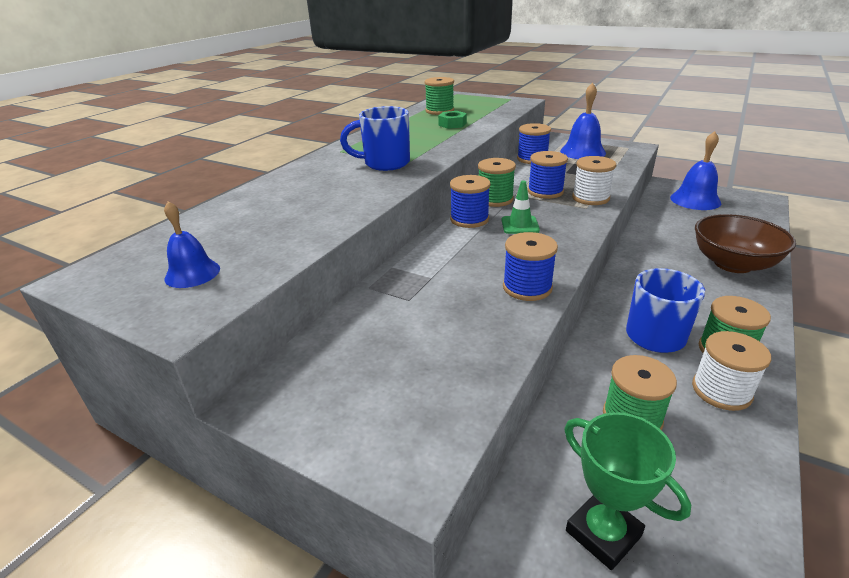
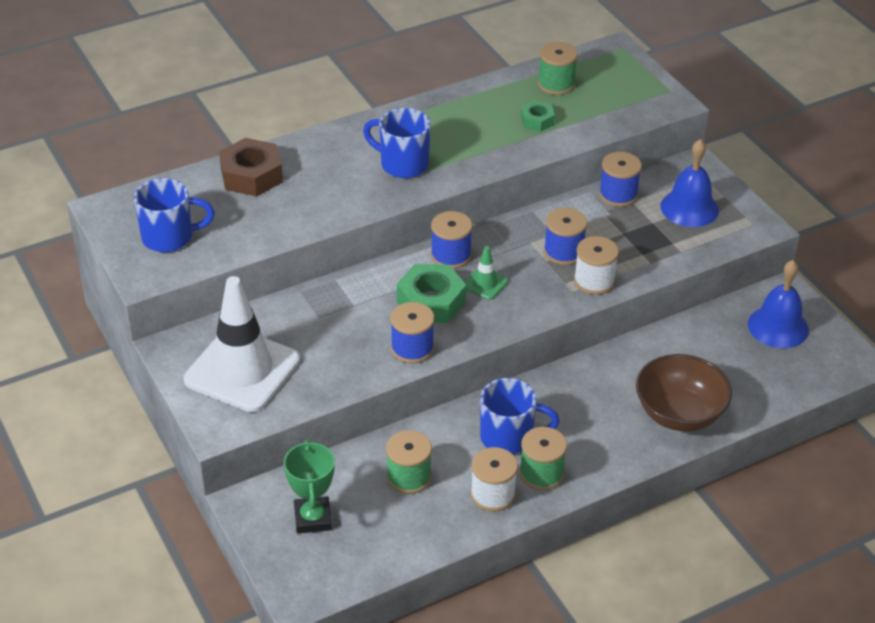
camera: 30 degrees right, 10 degrees up
blue bell [164,201,220,288] -> blue mug [134,178,215,252]
green spool [478,158,516,207] -> none
none -> white traffic cone [184,276,300,412]
none -> brown nut [219,138,283,197]
none -> green nut [397,264,466,323]

